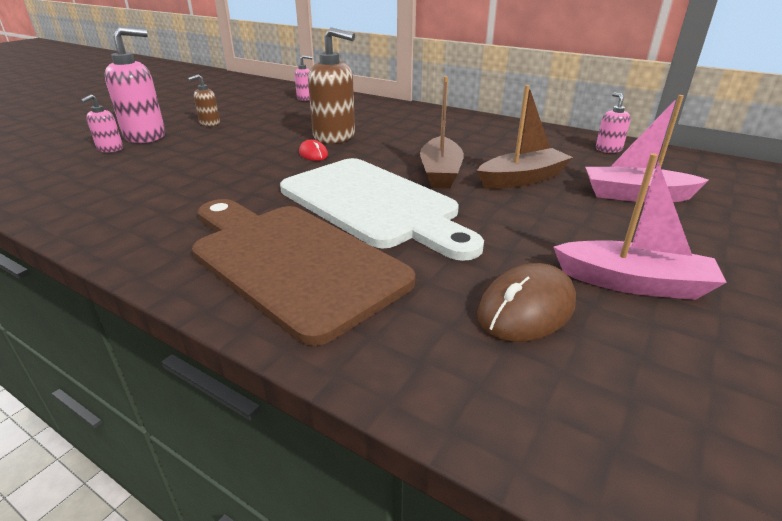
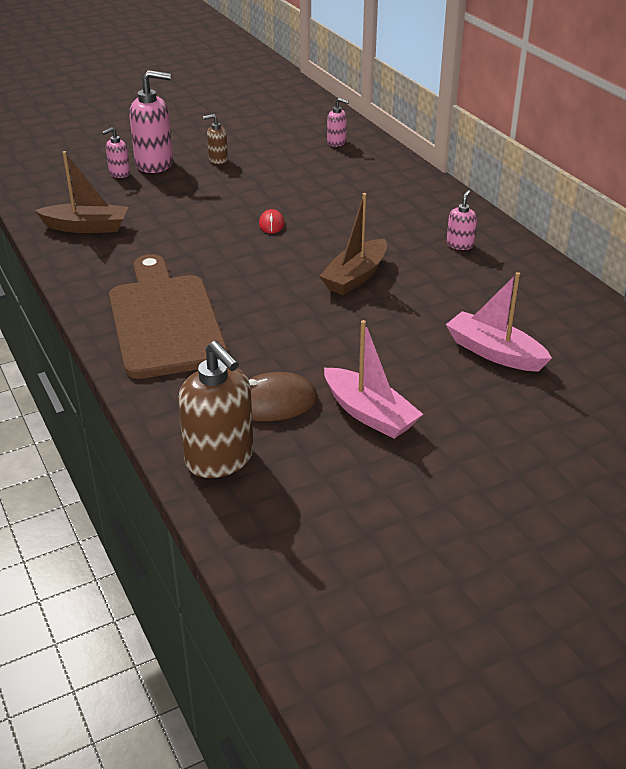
camera: 30 degrees right, 5 degrees up
white cutting board [280,158,484,261] -> none
brown soap dispenser [308,27,355,144] -> brown soap dispenser moved to [178,341,254,478]
brown boat [477,85,573,189] -> brown boat moved to [35,151,128,233]
pink soap dispenser [596,92,631,153] -> pink soap dispenser moved to [446,190,477,250]

